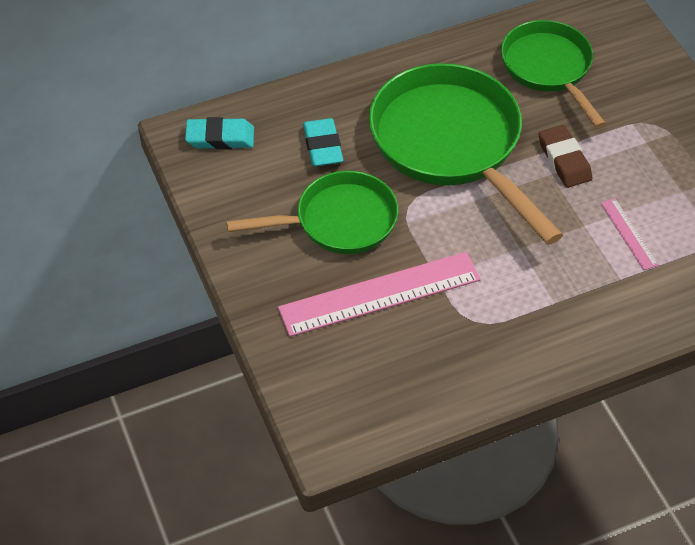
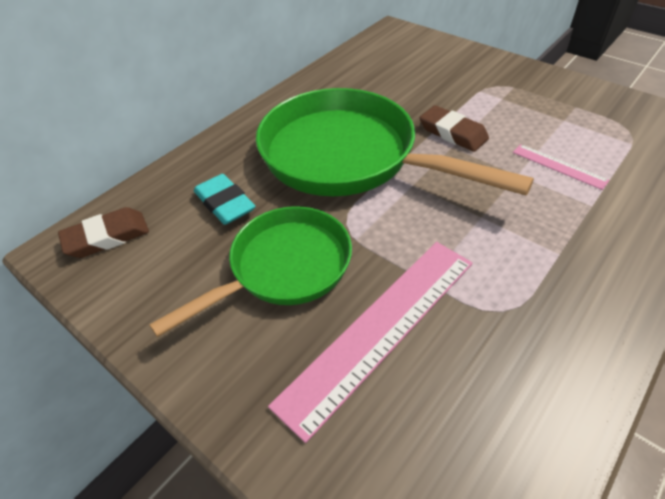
camera: 25 degrees left, 5 degrees down
turquoise eraser [185,117,254,149] -> brown eraser [58,207,149,258]
green pan [501,20,606,128] -> none

